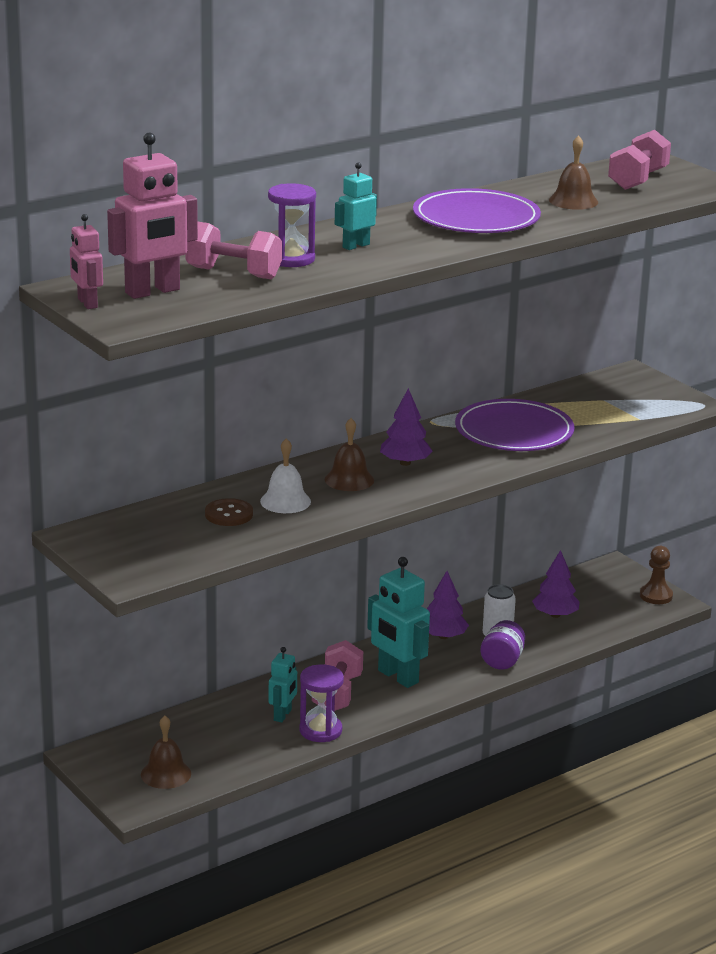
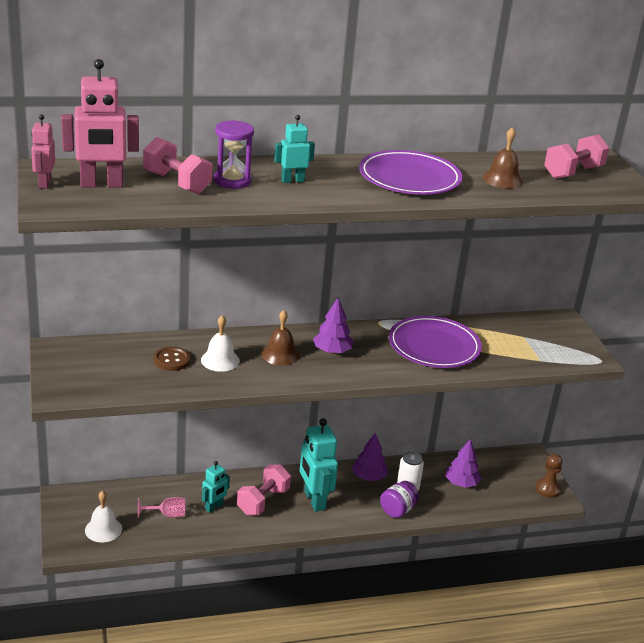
camera: 20 degrees right, 5 degrees up
brown bell [141,716,191,789] -> white bell [85,491,122,543]
purple hourglass [299,664,344,742] -> none
none -> pink goblet [138,497,185,518]

